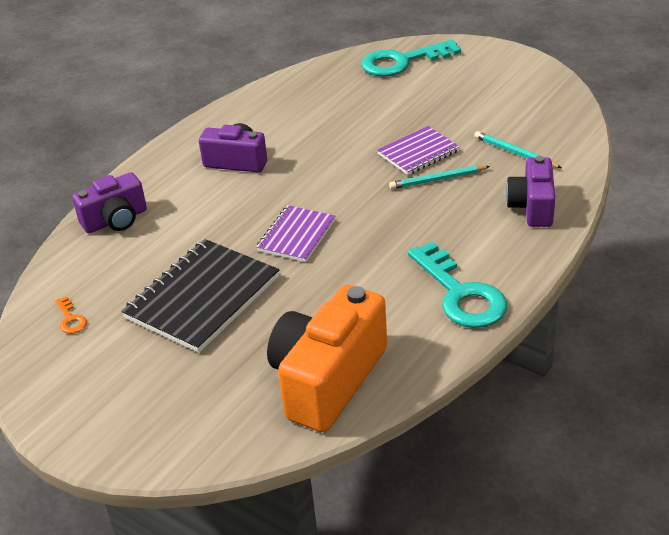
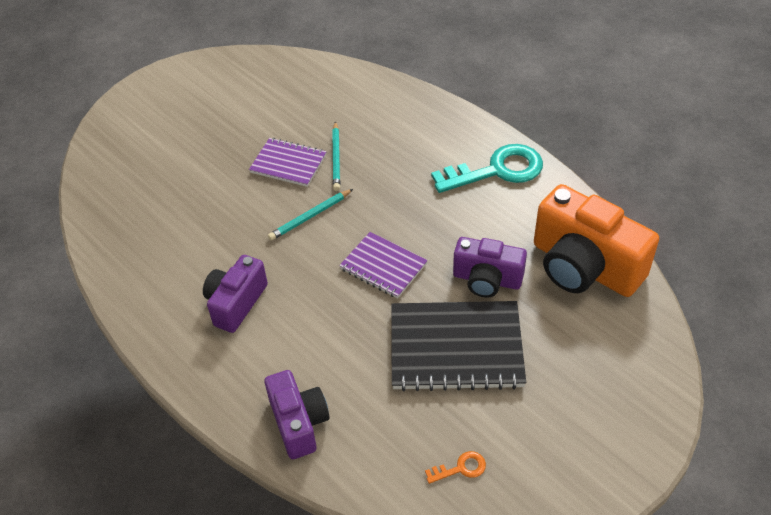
camera: 80 degrees left, 10 degrees up
black notebook [121,239,279,353] -> black notebook turned 45 degrees counterclockwise [391,301,526,391]
turquoise key [361,39,461,77] -> none
purple notebook [377,126,460,175] -> purple notebook turned 45 degrees counterclockwise [249,138,327,187]
turquoise pencil [474,131,562,168] -> turquoise pencil moved to [268,189,353,241]
purple camera [506,156,555,227] -> purple camera moved to [453,237,527,297]

